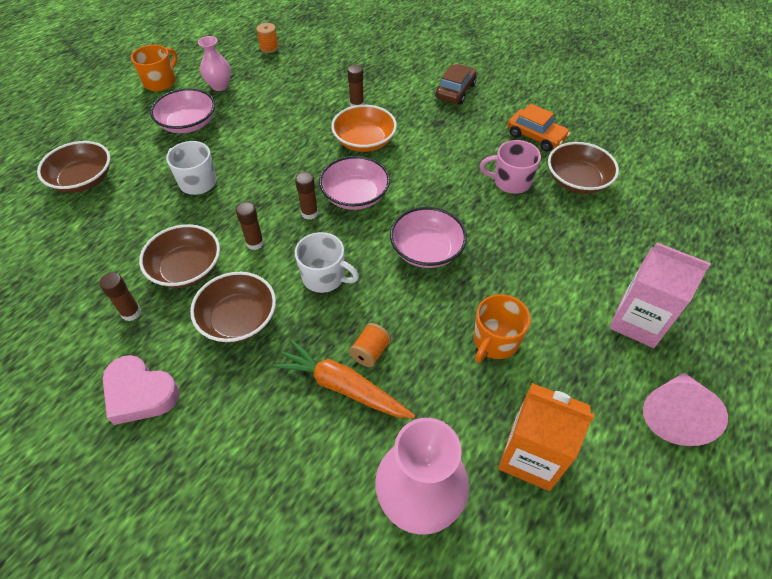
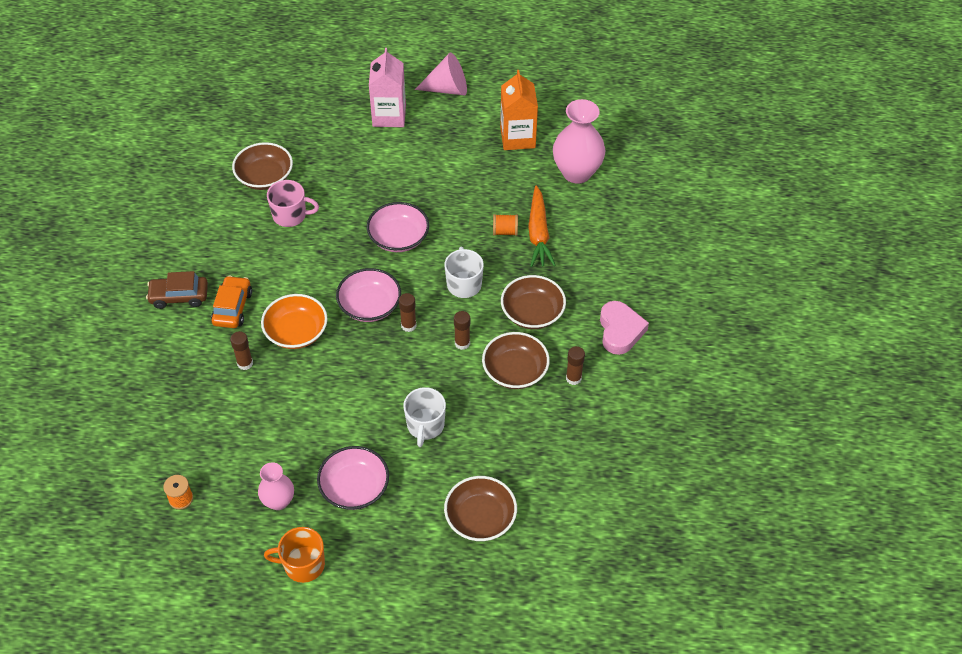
camera: 120 degrees left, 0 degrees up
orange mug [474,294,531,363] -> none
pink mug [480,140,541,194] -> pink mug turned 60 degrees counterclockwise [267,180,319,227]
orange car [508,104,570,152] -> orange car moved to [211,276,252,328]

